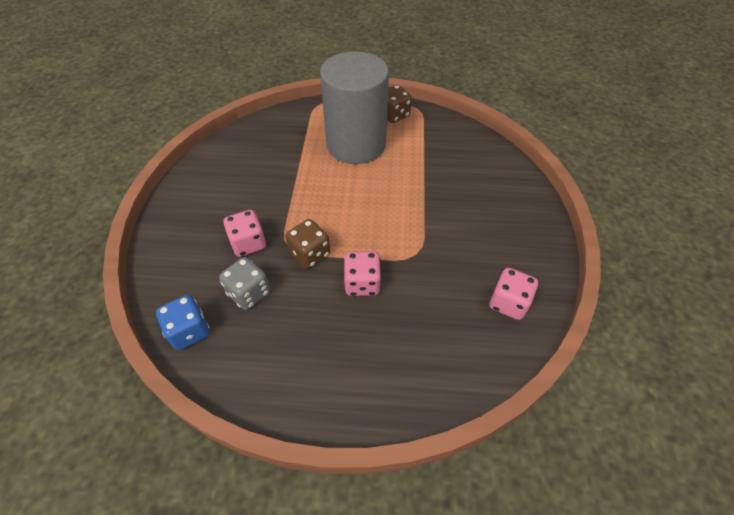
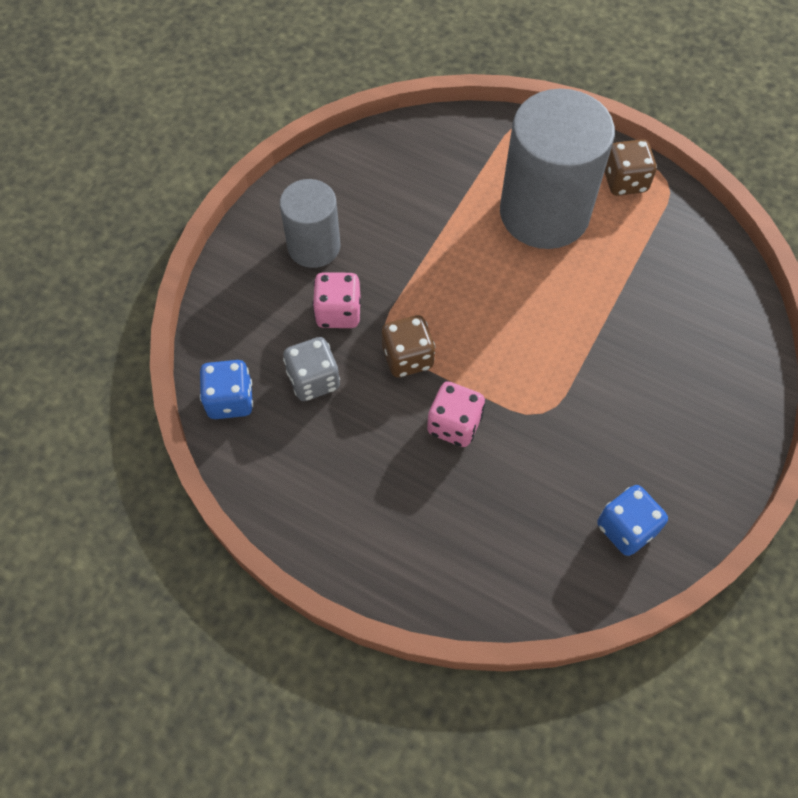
camera: 25 degrees right, 10 degrees up
pink dice [489,268,538,320] -> blue dice [597,485,668,556]
none -> grey cylinder [280,179,340,268]

